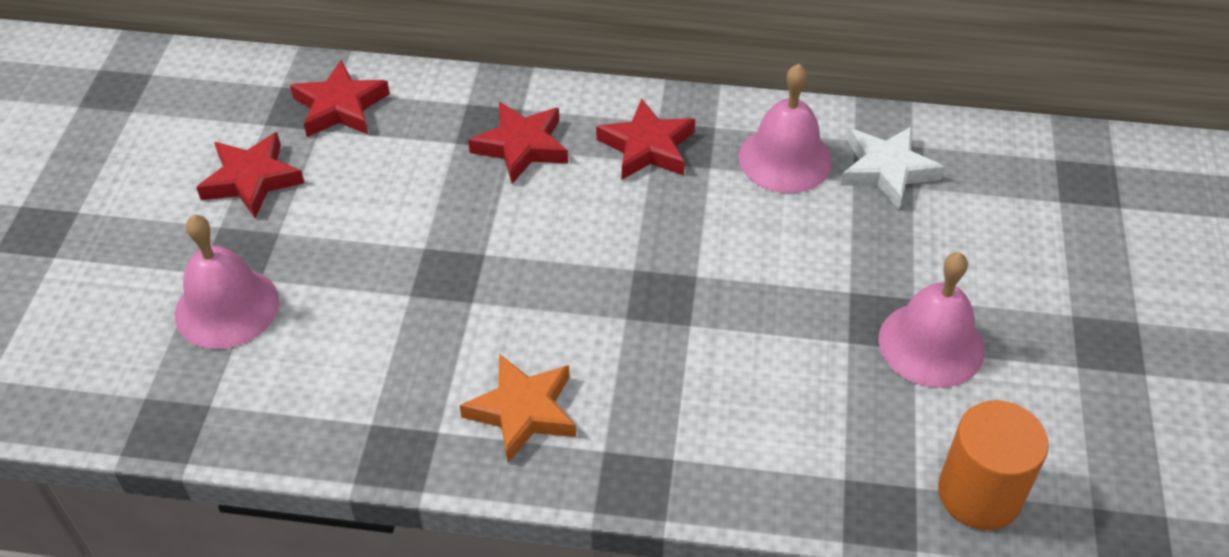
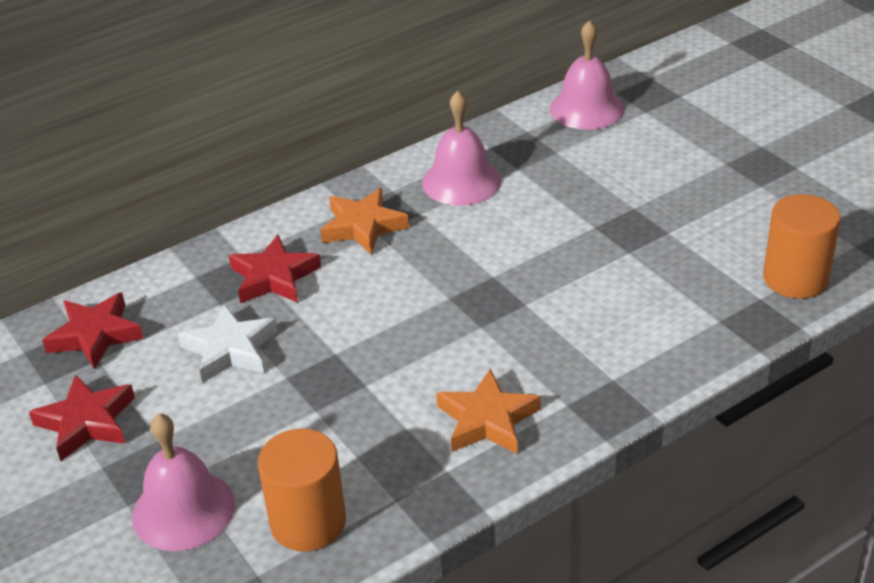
camera: 40 degrees left, 10 degrees down
red star [596,98,695,180] -> orange star [320,188,409,255]
white star [841,126,944,210] -> white star moved to [178,304,277,383]
pink bell [879,252,985,388] -> pink bell moved to [550,20,624,130]
none -> orange cylinder [258,428,346,552]

